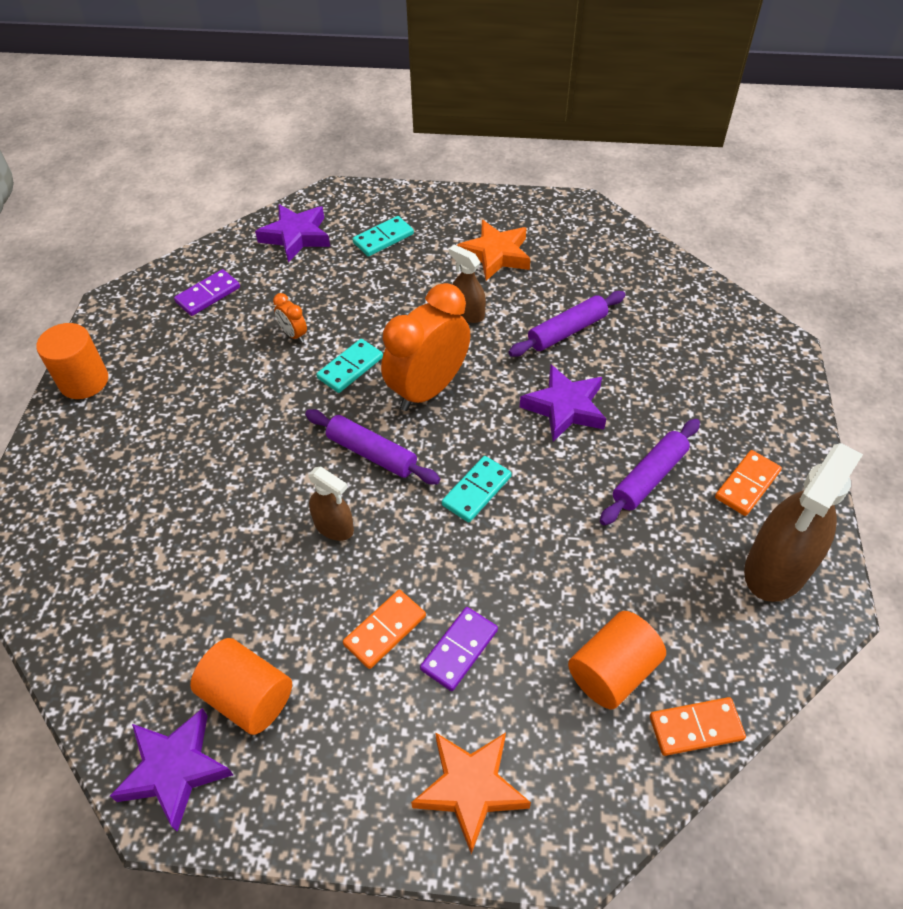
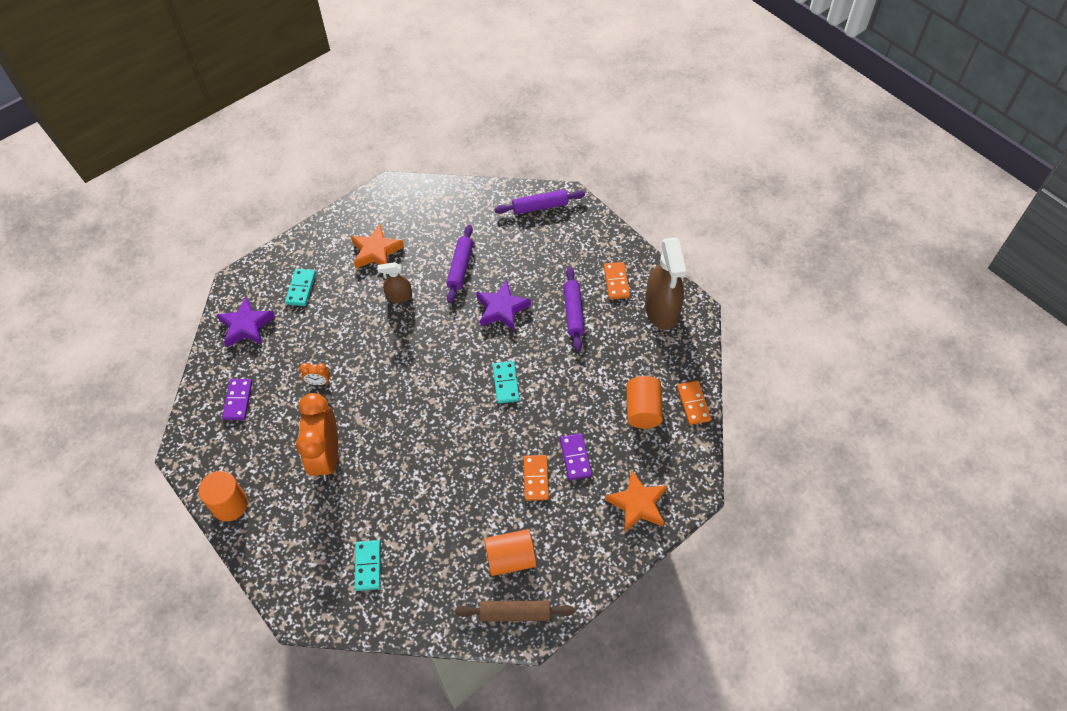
camera: 45 degrees left, 5 degrees up
purple star [110,708,233,832] -> brown rolling pin [455,600,575,622]
purple rolling pin [305,409,440,484] -> purple rolling pin moved to [495,190,585,214]
brown spray bottle [308,466,354,541] -> none
turquoise domino [316,339,383,393] -> turquoise domino moved to [355,540,381,591]
orange clock [381,283,470,411] -> orange clock moved to [296,393,338,481]
orange domino [650,697,746,756] -> orange domino turned 45 degrees counterclockwise [677,381,711,425]

